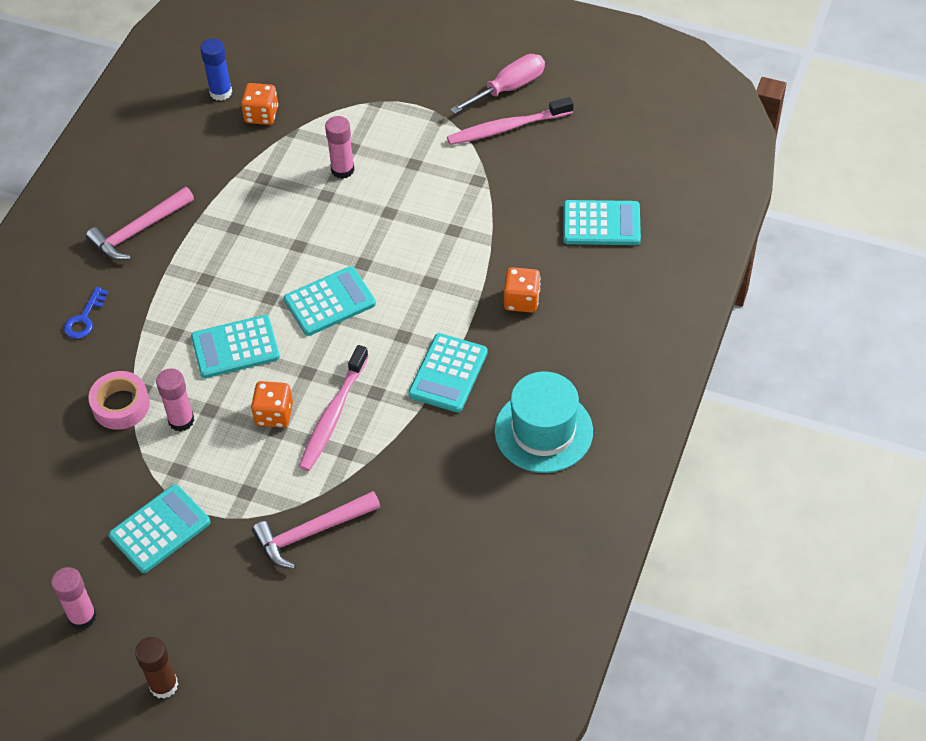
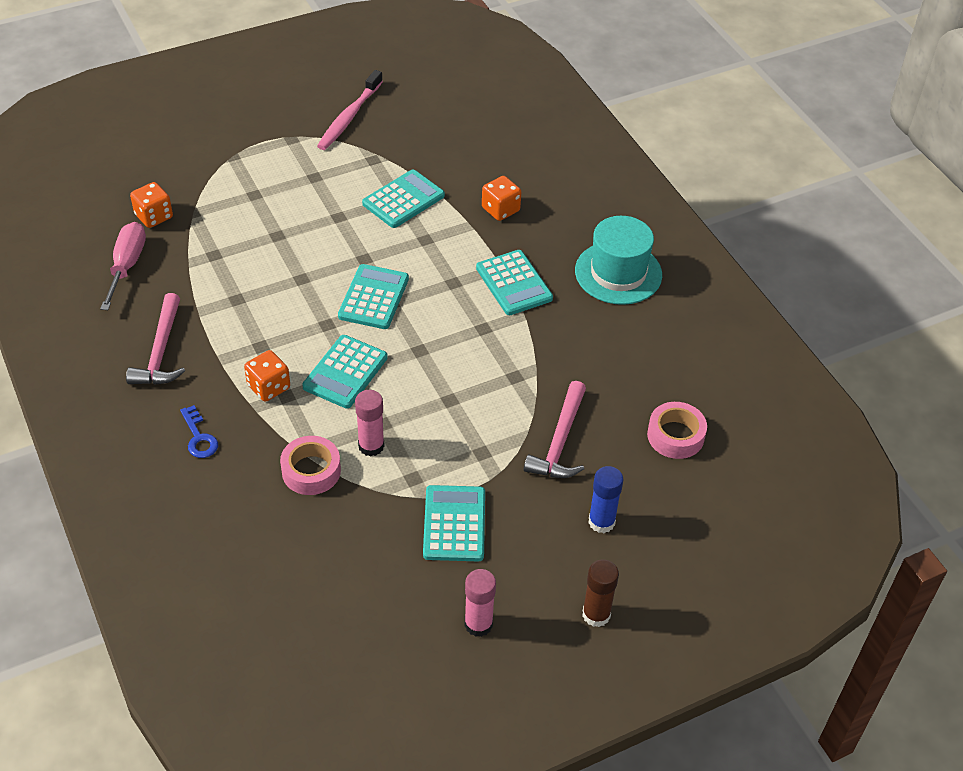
camera: 50 degrees left, 5 degrees down
blue glue stick [200,38,232,101] -> blue glue stick moved to [589,466,623,533]
orange dice [251,381,293,428] -> orange dice moved to [244,350,290,402]
pink toothbrush [299,345,369,471] -> none
pink glue stick [325,116,355,179] -> none
pink screwdriver [450,54,545,114] -> pink screwdriver moved to [100,222,146,310]
turquoise calculator [563,200,641,245] -> turquoise calculator moved to [362,170,445,228]
none -> pink tape [647,402,707,459]

